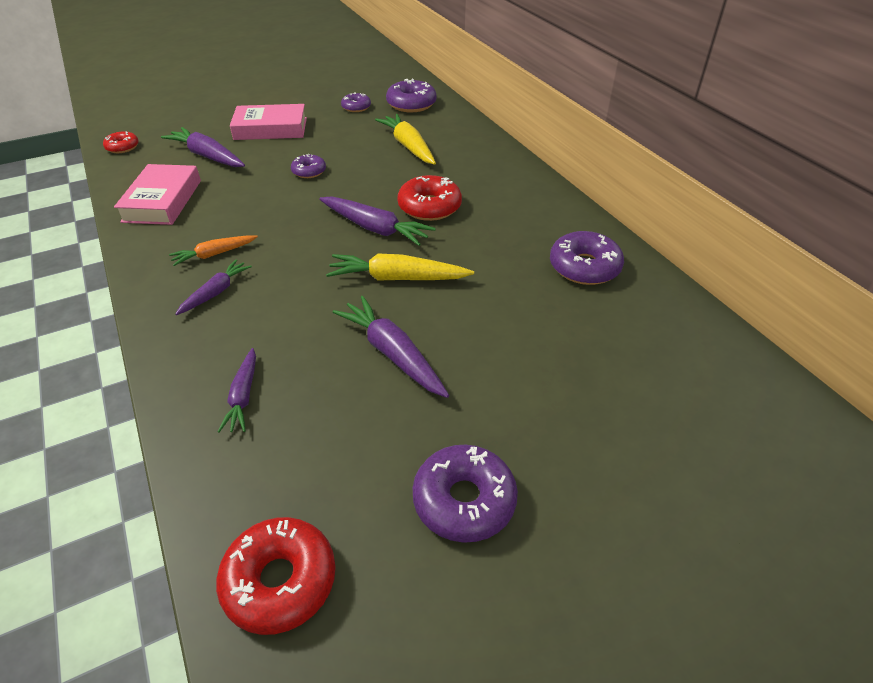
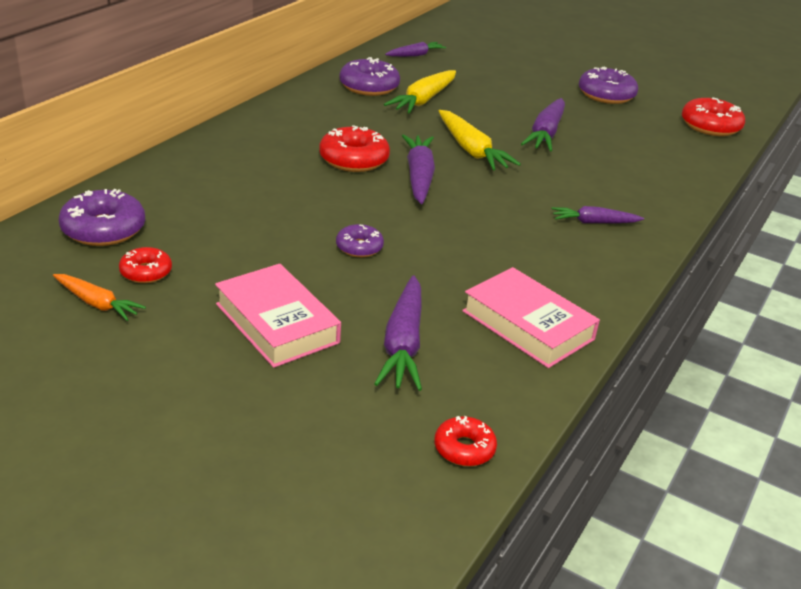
camera: 125 degrees left, 10 degrees down
pink book [114,164,201,225] -> pink book turned 75 degrees clockwise [462,267,600,368]
orange carrot [169,235,258,266] -> orange carrot moved to [53,274,146,321]
purple carrot [218,348,256,433] -> purple carrot moved to [385,42,446,57]
purple donut [341,92,371,112] -> red donut [119,247,172,283]
yellow carrot [375,114,436,165] -> yellow carrot moved to [384,70,456,114]

